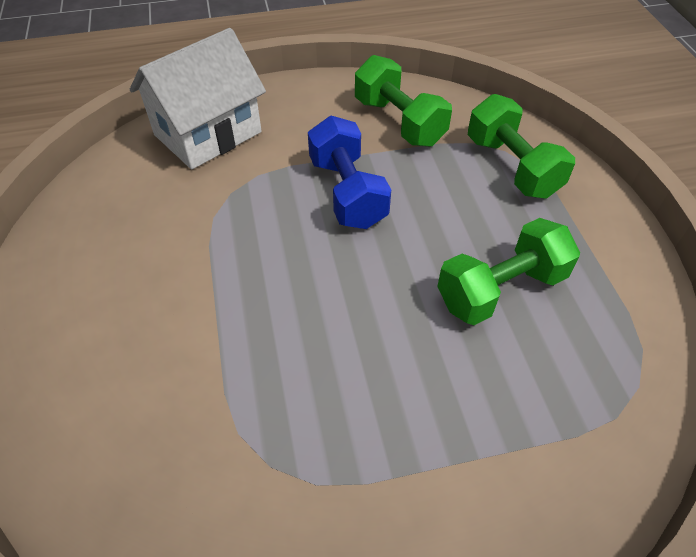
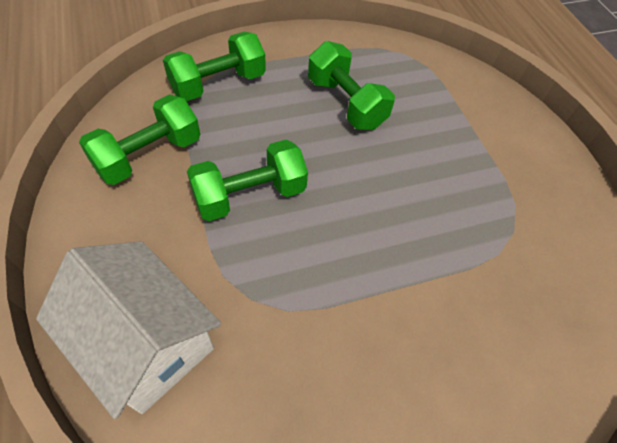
camera: 100 degrees left, 5 degrees up
blue dumbbell [308,116,391,229] -> green dumbbell [187,140,308,221]

